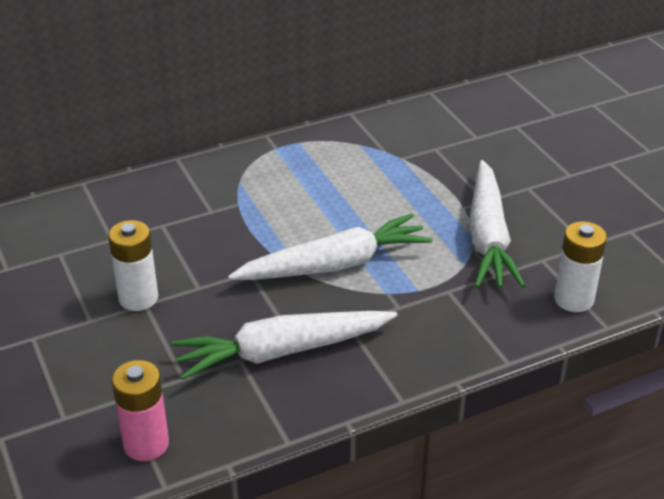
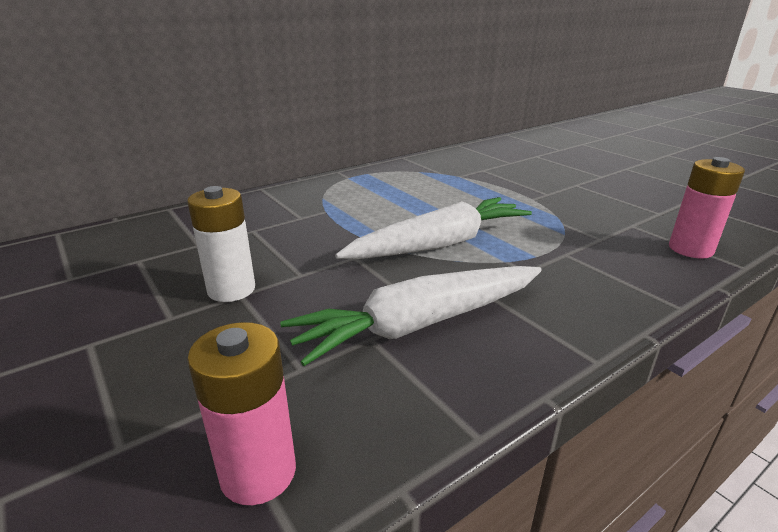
camera: 10 degrees left, 10 degrees down
white carrot [469,160,526,288] -> none
white battery [554,221,607,312] -> pink battery [669,157,745,258]

